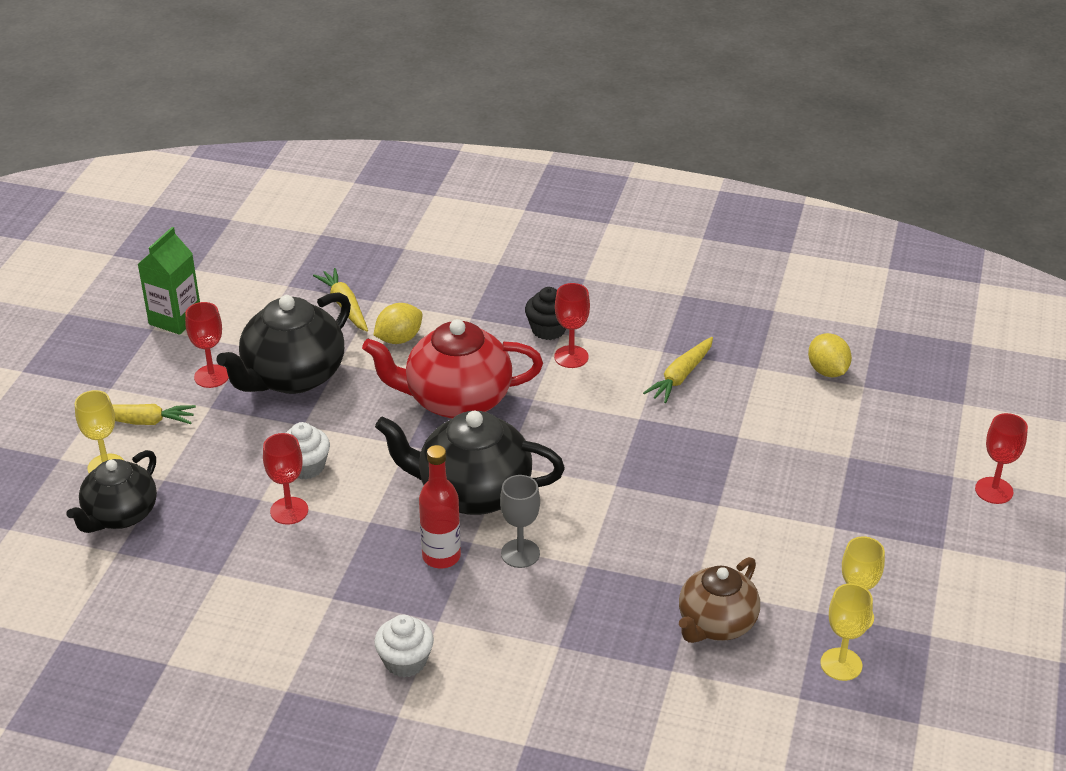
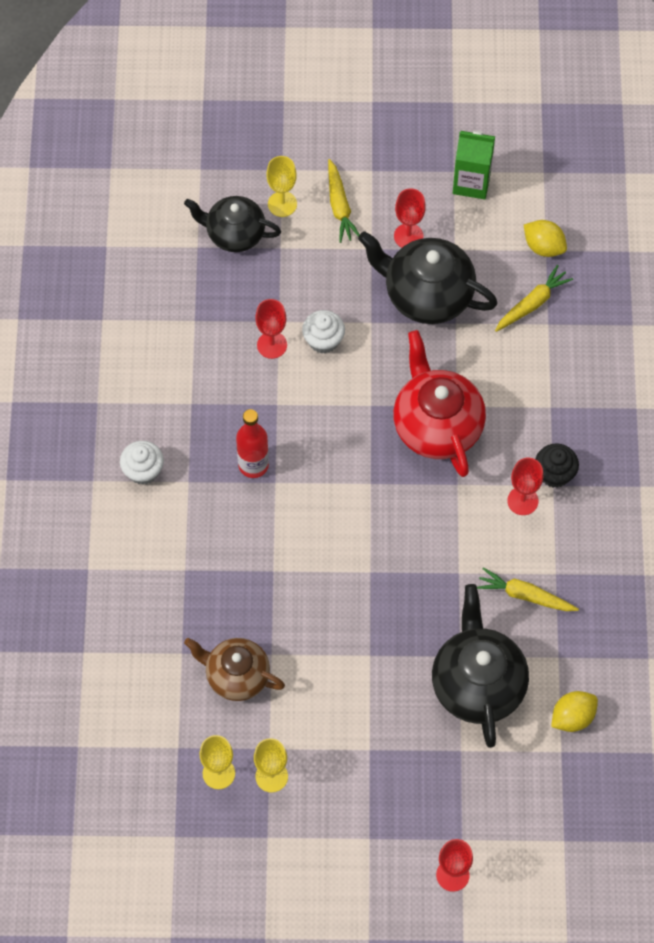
camera: 75 degrees right, 25 degrees up
yellow lemon [373,303,422,344] -> yellow lemon moved to [524,220,567,257]
black teapot [375,411,565,515] -> black teapot moved to [432,584,529,748]
grey goblet [500,475,540,568] -> none

